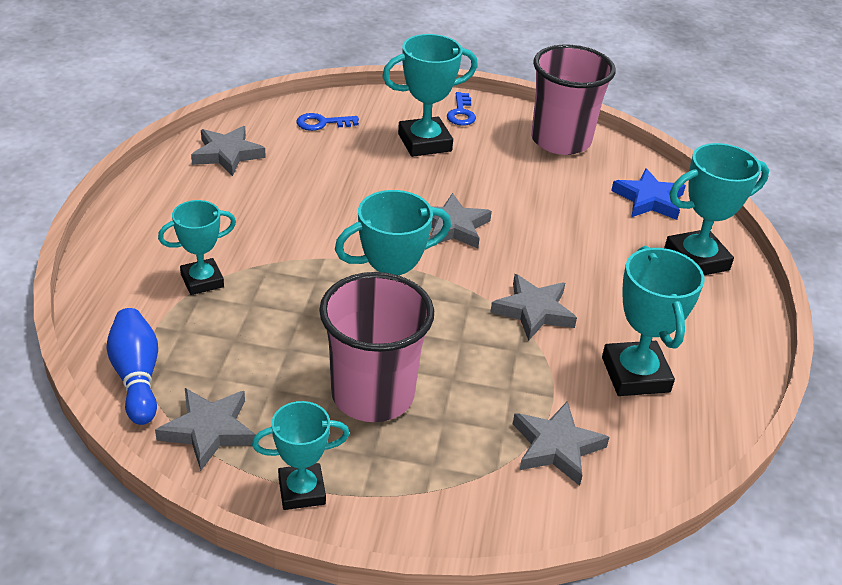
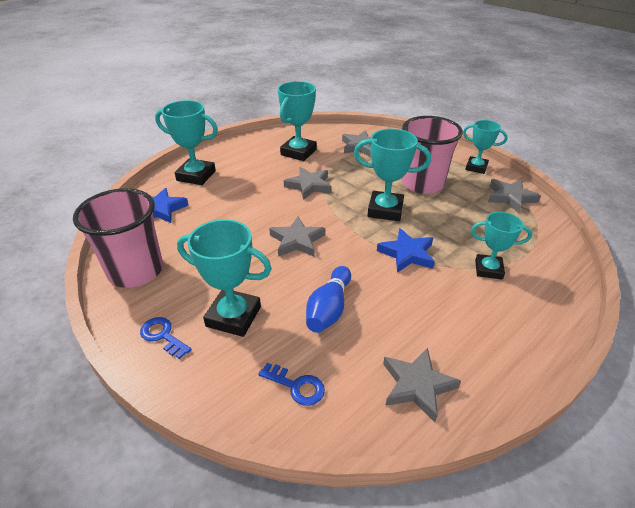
camera: 140 degrees left, 0 degrees up
blue bowling pin [106,308,158,425] -> blue bowling pin moved to [306,266,351,333]
blue key [447,92,476,126] -> blue key turned 90 degrees counterclockwise [140,317,192,359]
none -> blue star [377,228,435,273]

